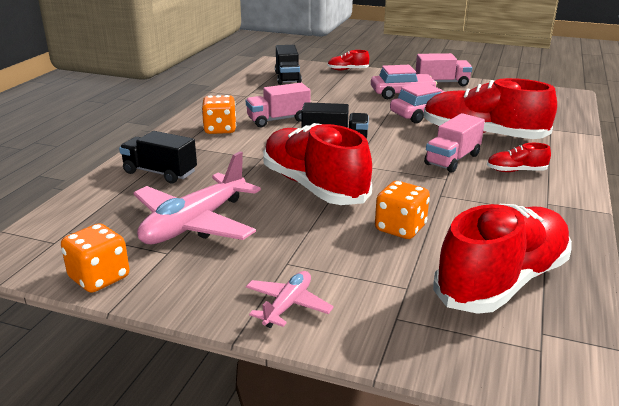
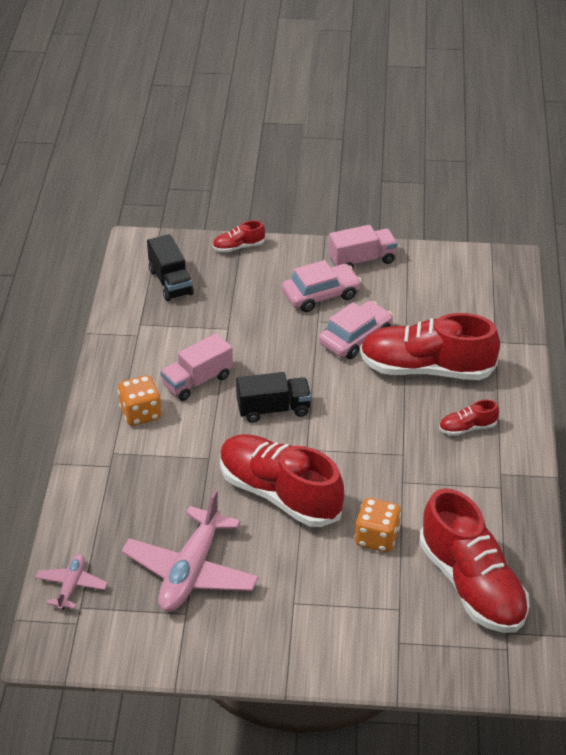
camera: 15 degrees left, 15 degrees up
orange dice [61,223,130,293] -> none
black truck [119,131,197,183] -> none
pink plane [246,271,334,328] -> pink plane moved to [35,554,108,610]
pink truck [424,113,485,173] -> none
red shoe [433,204,572,314] -> red shoe turned 120 degrees clockwise [419,488,529,633]

